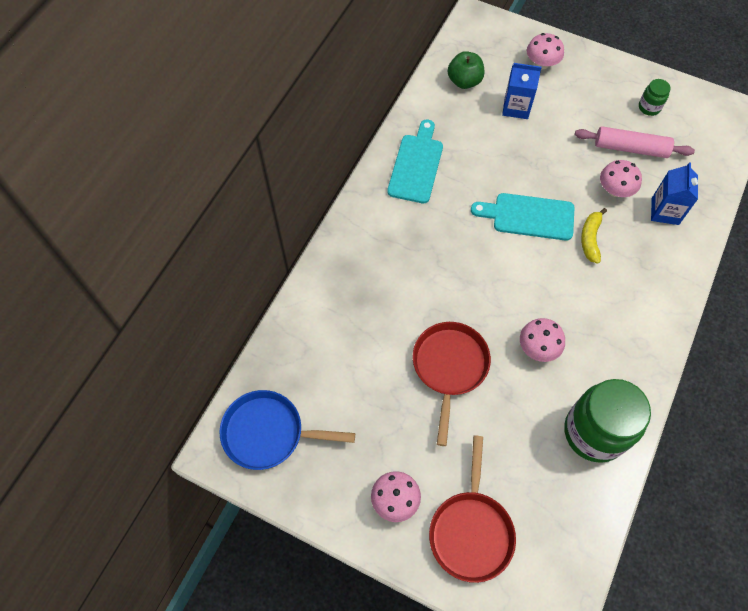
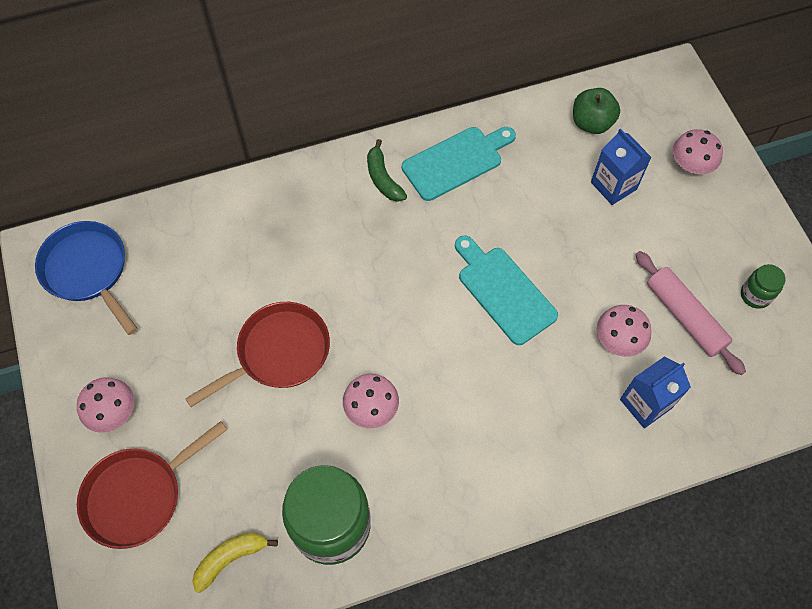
camera: 45 degrees right, 0 degrees up
yellow banana [581,208,607,264] -> yellow banana moved to [192,532,278,593]
none -> green banana [367,139,407,202]

